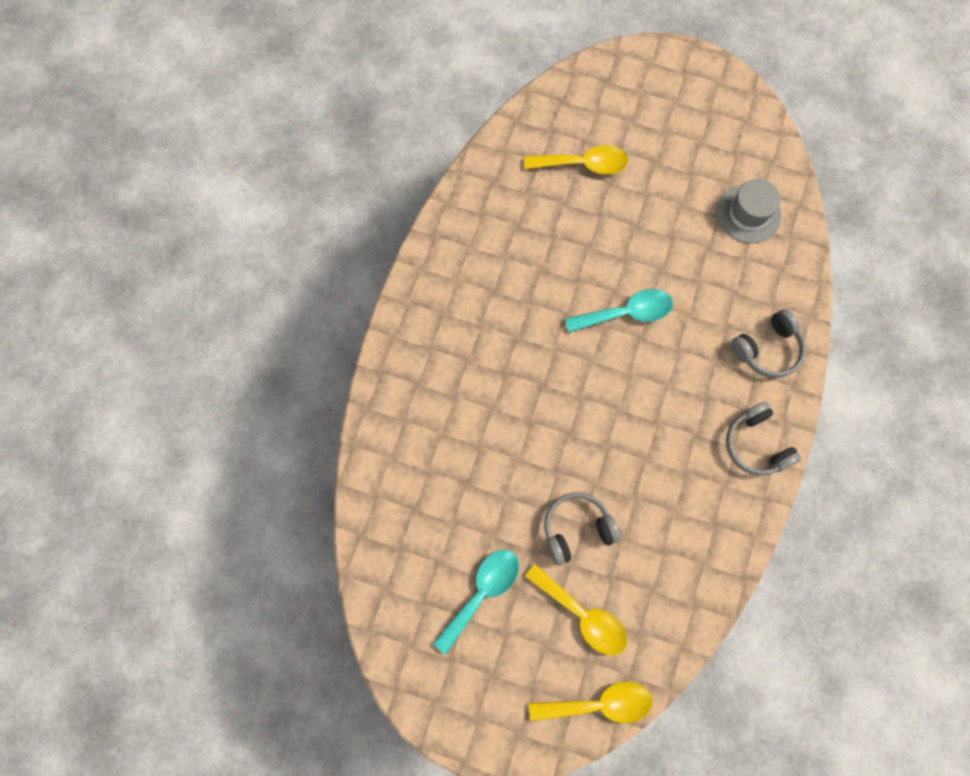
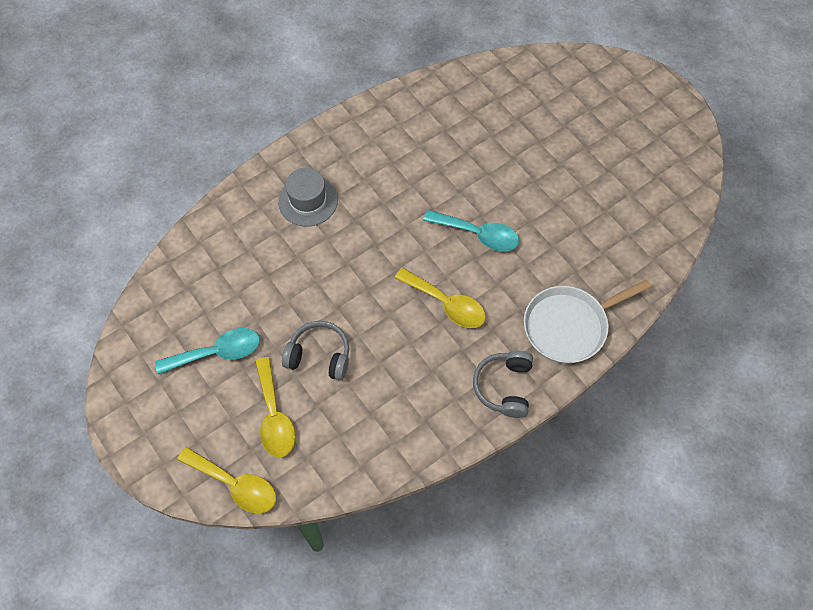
camera: 35 degrees right, 10 degrees down
yellow spoon [524,145,628,174] -> yellow spoon moved to [395,268,486,328]
grey hat [717,179,781,243] -> grey hat moved to [278,168,338,227]
grey headphones [731,309,806,378] -> white pan [524,279,651,363]

